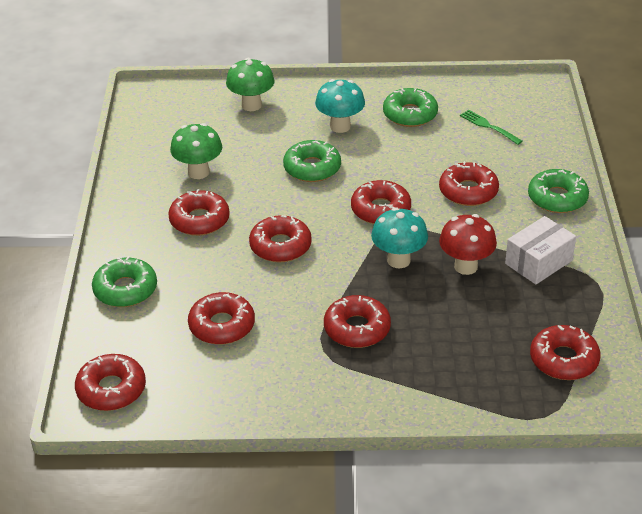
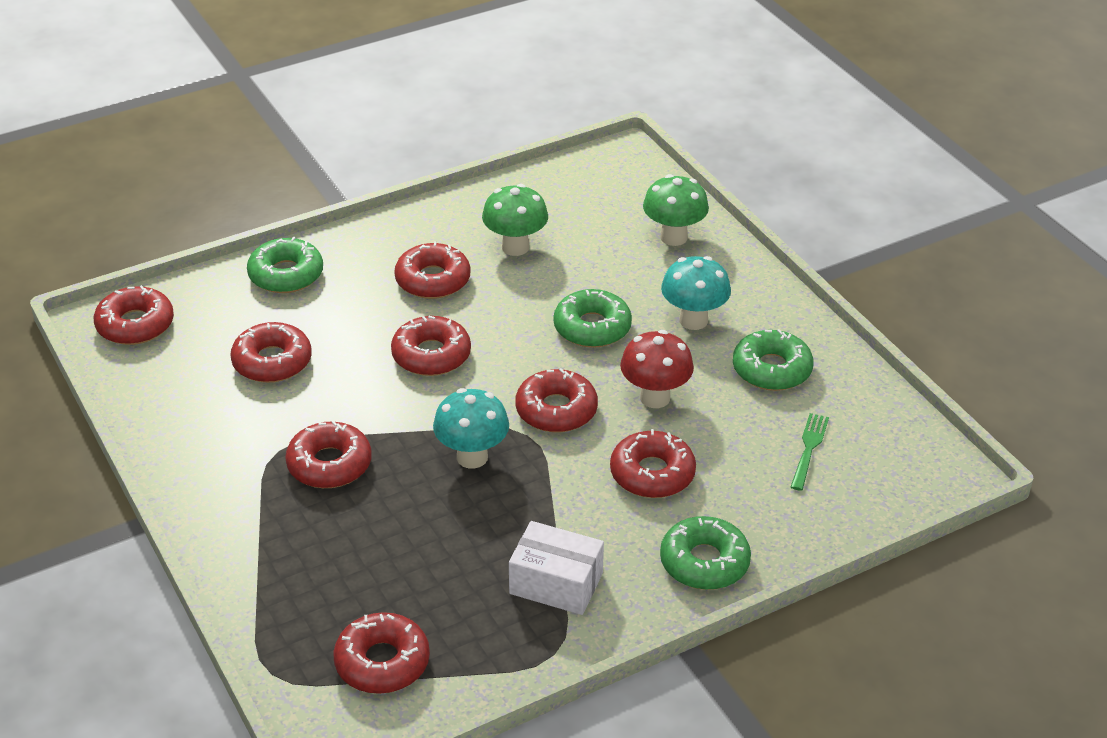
camera: 60 degrees right, 0 degrees up
red mushroom [439,214,497,275] -> red mushroom moved to [620,330,694,408]

